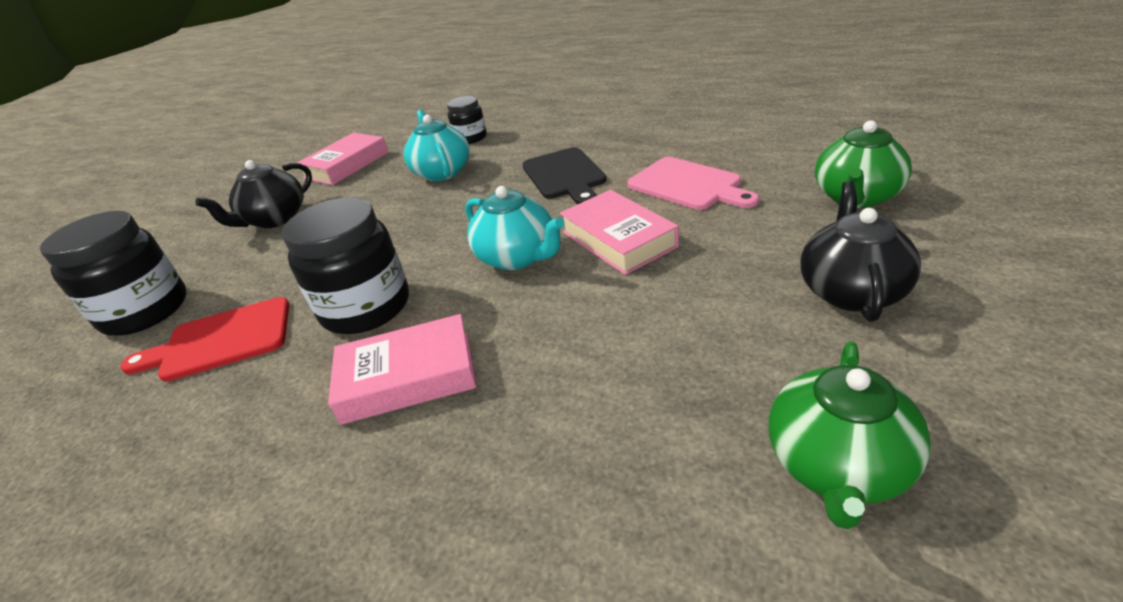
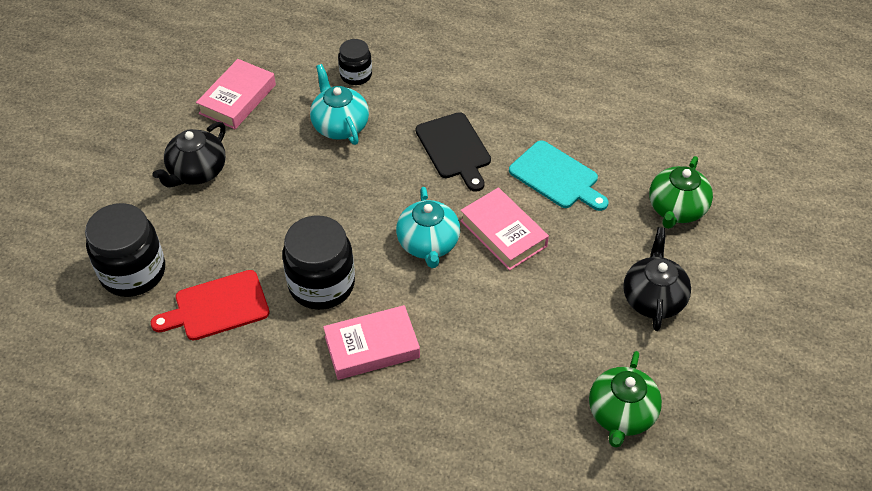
camera: 10 degrees left, 15 degrees up
turquoise teapot [465,186,564,270] -> turquoise teapot turned 45 degrees clockwise [396,187,460,268]
pink cutting board [627,157,759,210] -> turquoise cutting board [509,141,608,211]

